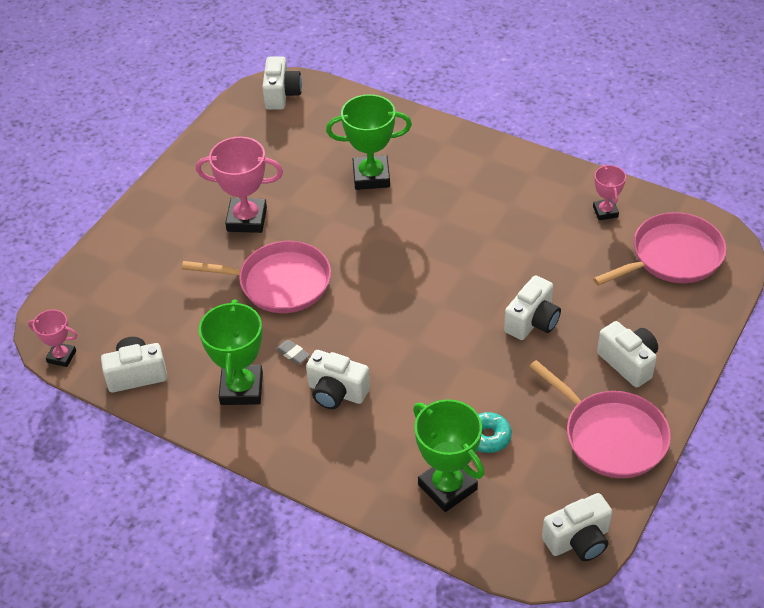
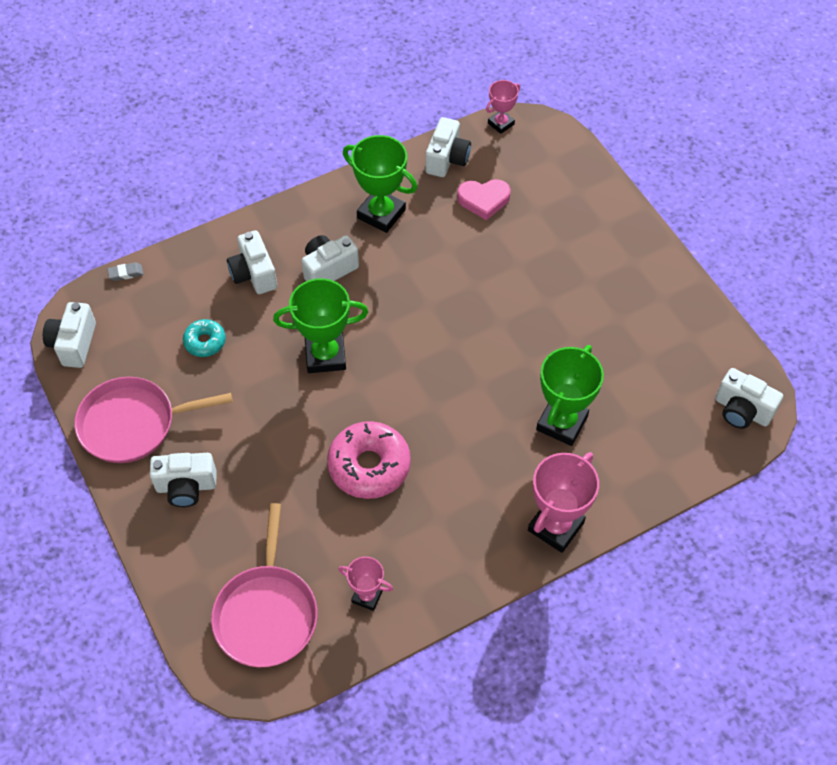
camera: 120 degrees right, 10 degrees up
pink pan [182,241,331,313] -> none
pink trophy [196,137,283,233] -> pink trophy moved to [528,452,599,553]
grey eraser [276,340,310,365] -> grey eraser moved to [107,262,144,281]
green trophy [413,399,484,512] -> green trophy moved to [273,278,368,373]
white camera [504,275,561,340] -> white camera moved to [227,230,277,294]
none -> pink donut [327,421,411,499]
none -> pink heart [457,179,511,220]

